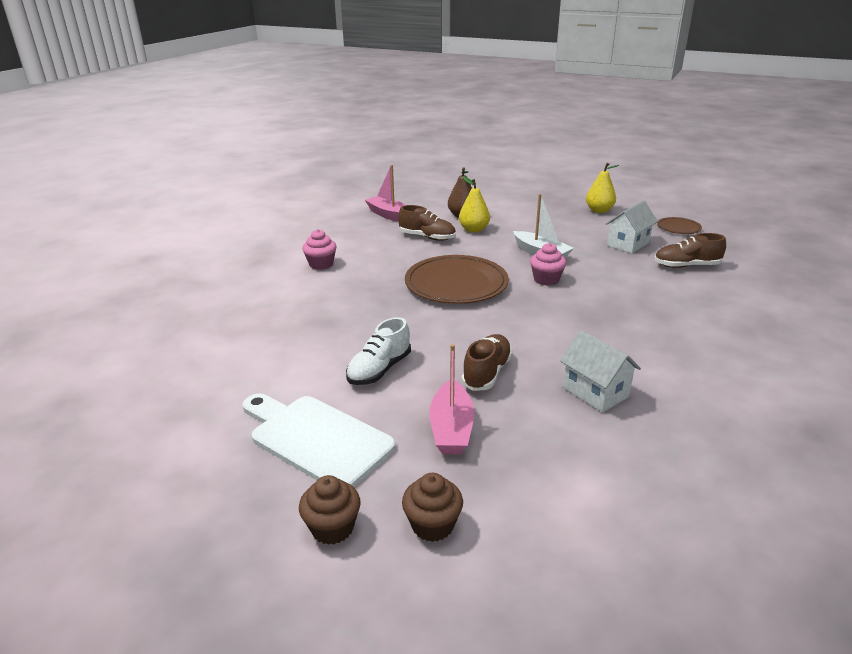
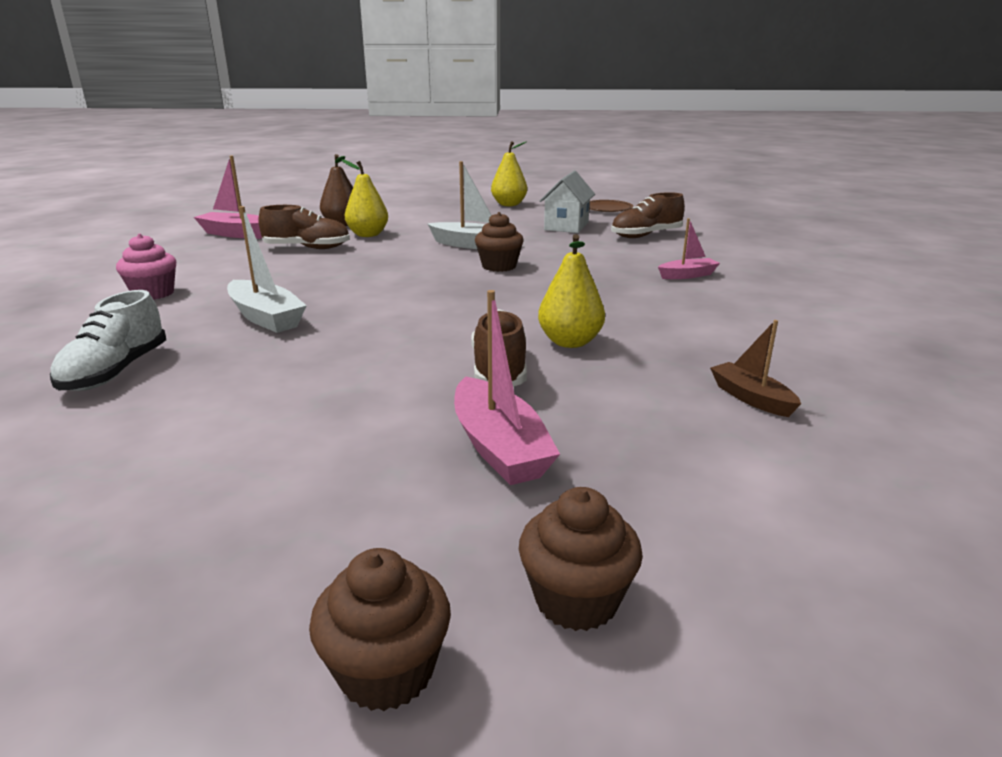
camera: 25 degrees left, 5 degrees down
white cutting board [242,394,395,487] -> none
white shoe [346,317,411,385] -> white shoe moved to [50,290,166,391]
brown plate [405,255,509,304] -> none
pink cupcake [530,243,567,286] -> brown cupcake [475,212,524,272]
white house [560,330,641,413] -> none
none -> white boat [227,206,307,333]
none -> yellow pear [538,234,605,348]
none -> pink boat [658,218,720,279]
none -> brown boat [710,320,801,417]

